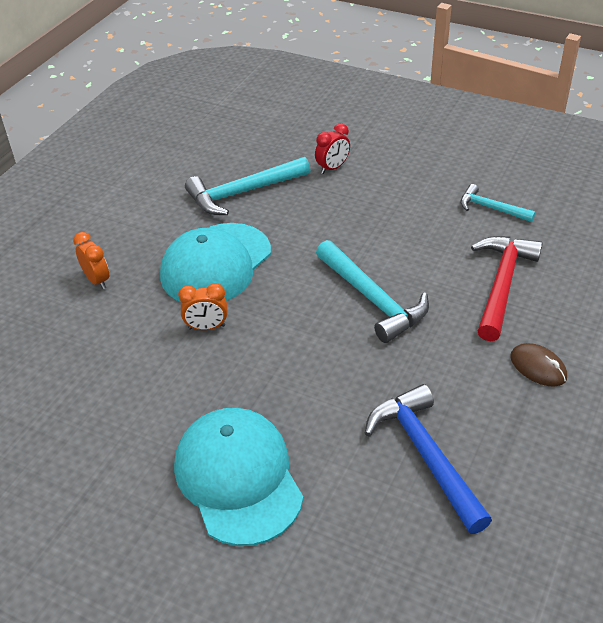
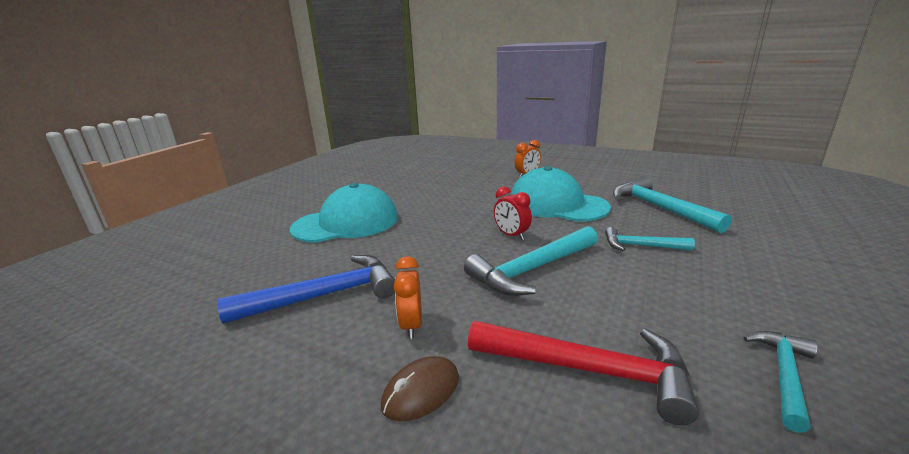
camera: 90 degrees right, 20 degrees down
orange clock [178,283,227,330] -> orange clock moved to [393,256,422,339]
red clock [315,123,350,174] -> red clock moved to [494,187,532,240]
none -> turquoise hammer [605,227,695,251]

